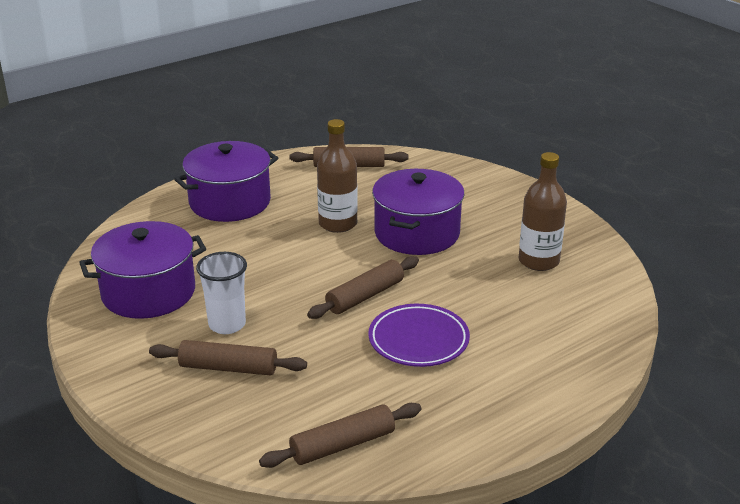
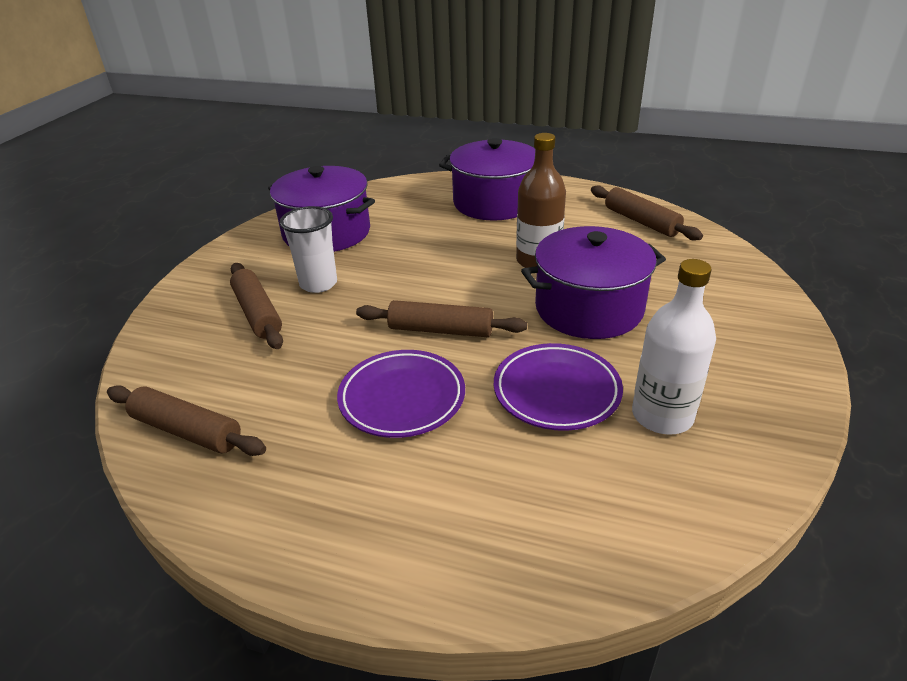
camera: 55 degrees right, 5 degrees up
brown bottle [519,152,567,271] -> white bottle [632,259,716,435]
none -> purple plate [494,343,623,431]

